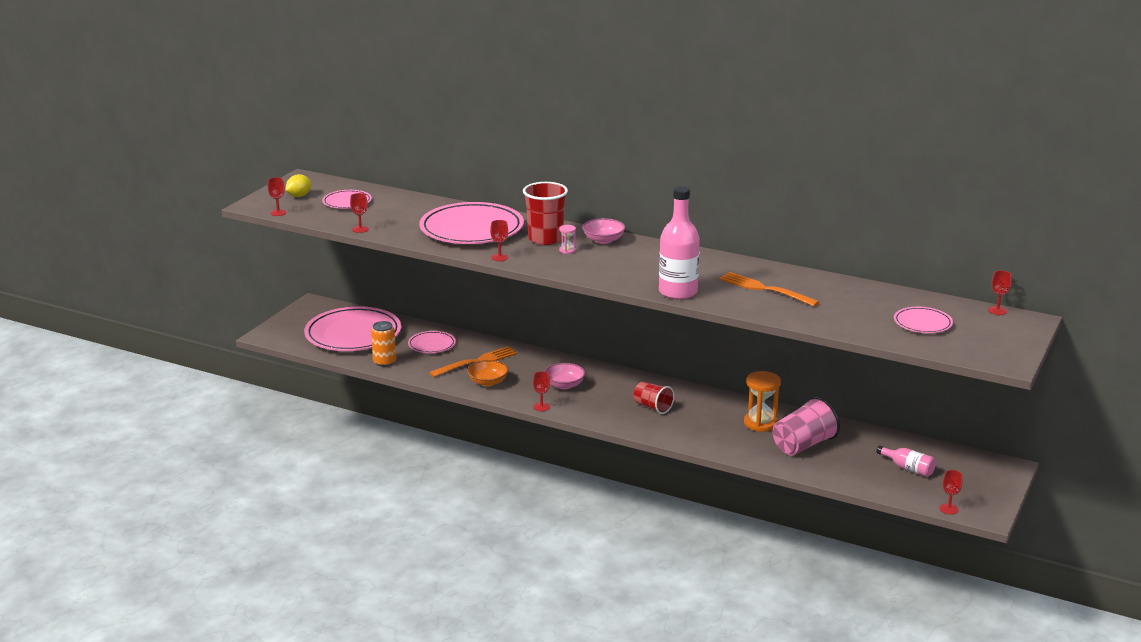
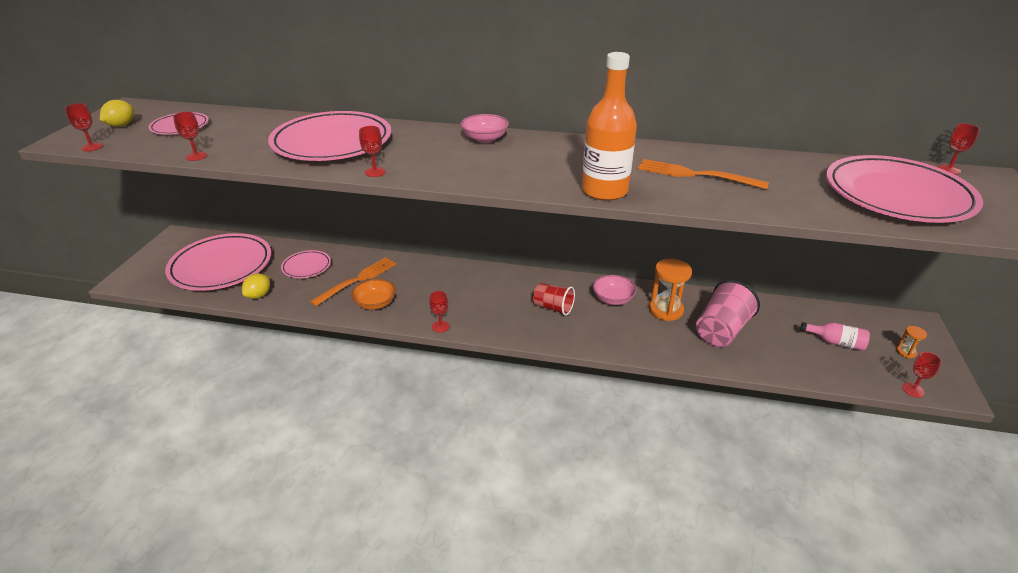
camera: 15 degrees left, 10 degrees up
orange can [371,321,396,367] -> yellow lemon [242,273,270,299]
red cup [523,182,568,245] -> none
pink bowl [544,363,585,389] -> pink bowl moved to [593,275,637,305]
pink hourglass [559,225,576,254] -> none
pink bottle [659,186,700,300] -> orange bottle [582,52,637,201]
pink plate [894,307,953,333] -> pink plate [826,155,983,223], size x2.04
none -> orange hourglass [896,326,927,358]

